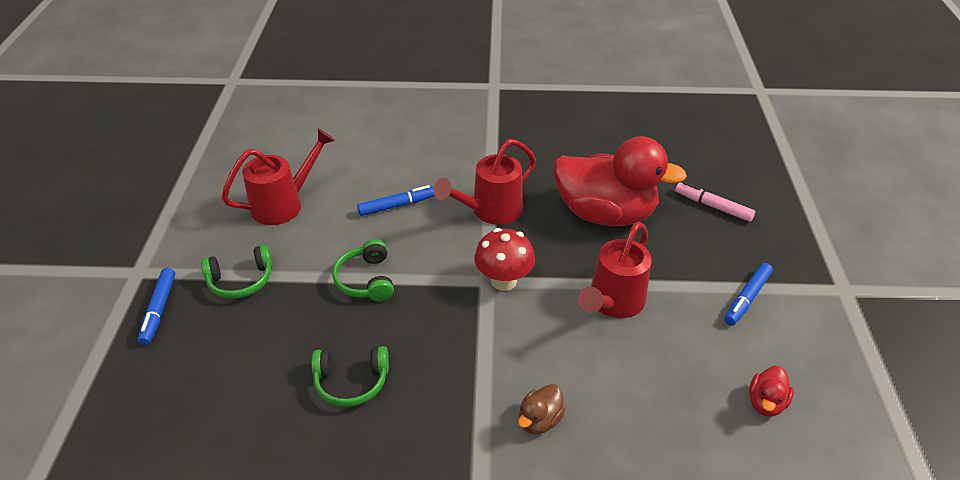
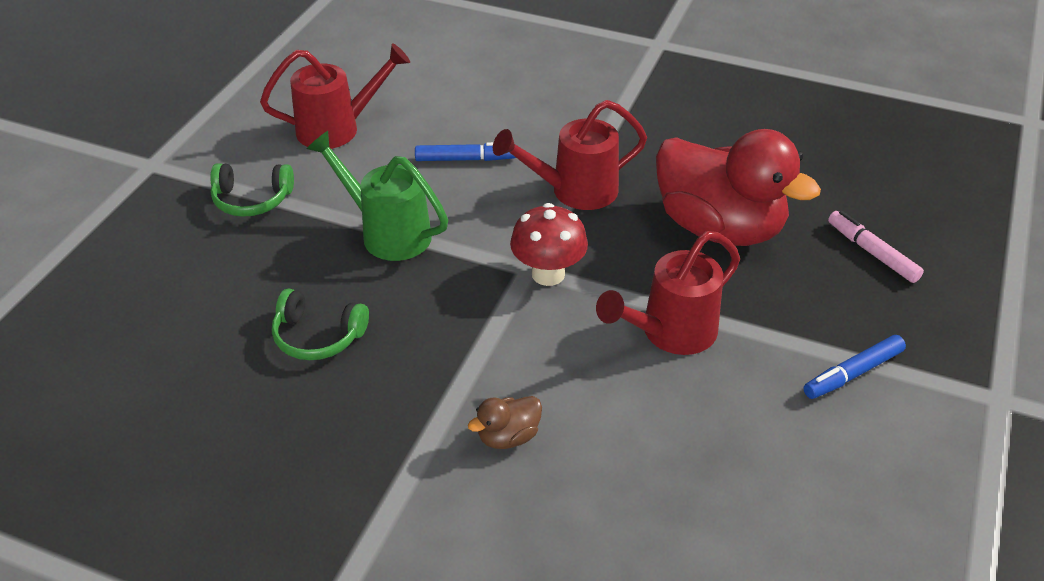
camera: 20 degrees right, 0 degrees up
blue marker [138,268,175,345] -> none
green headphones [332,239,394,301] -> green watering can [306,131,448,261]
red duck [749,366,794,417] -> none

